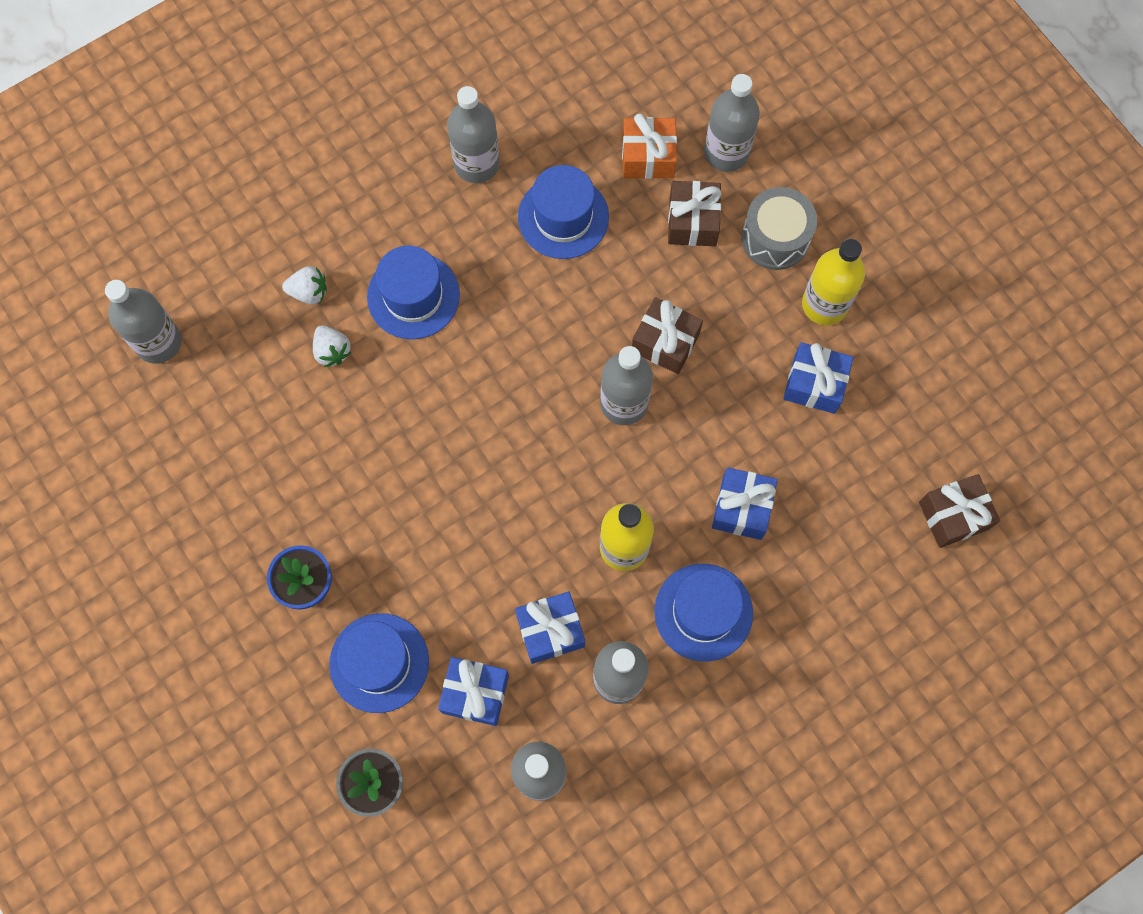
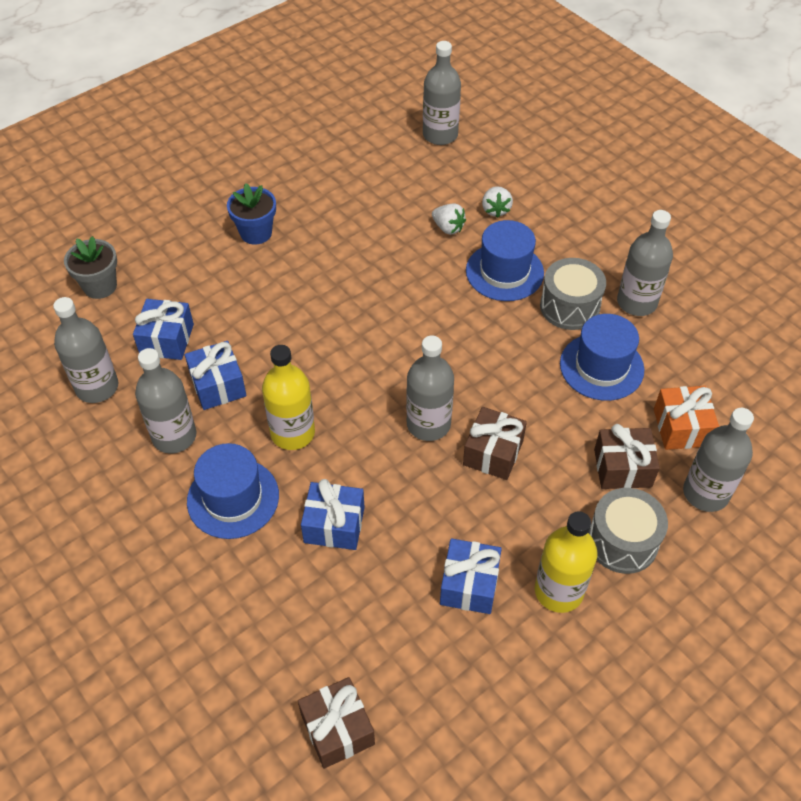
camera: 85 degrees right, 20 degrees down
white strawberry [313,325,351,367] -> white strawberry turned 105 degrees counterclockwise [432,203,466,235]
blue hat [329,613,429,713] -> none
none -> grey drum [540,258,606,330]

